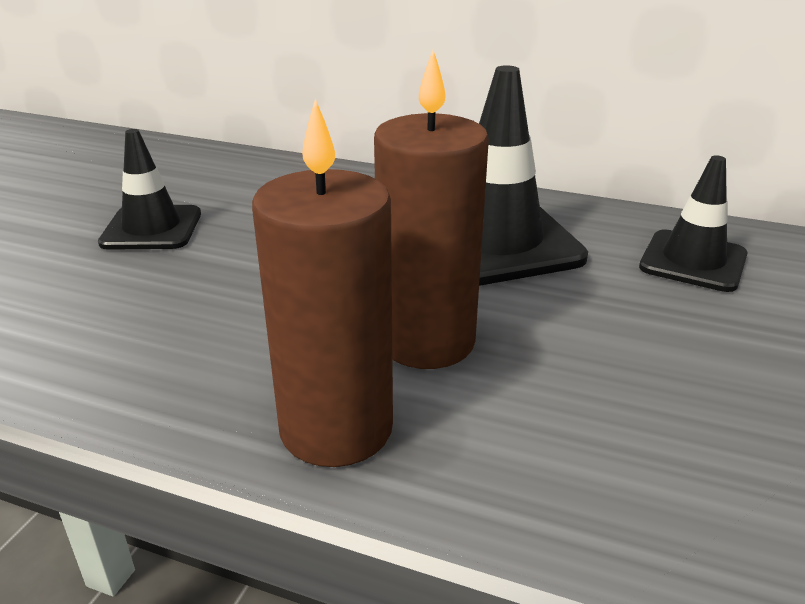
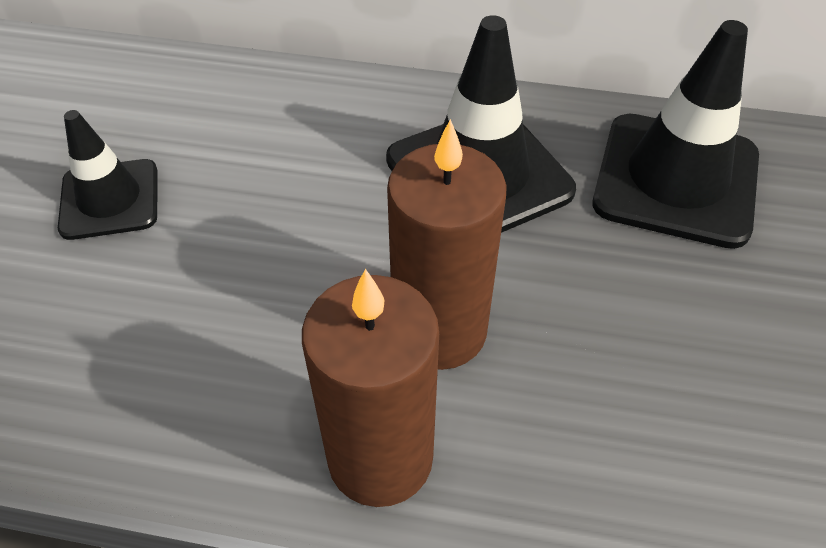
camera: 10 degrees left, 20 degrees up
black traffic cone [639,156,748,292] -> black traffic cone [592,20,759,249], size x1.64

